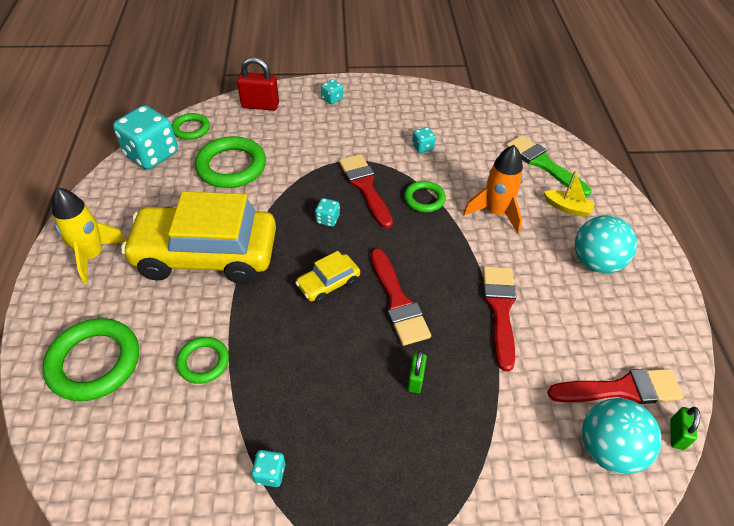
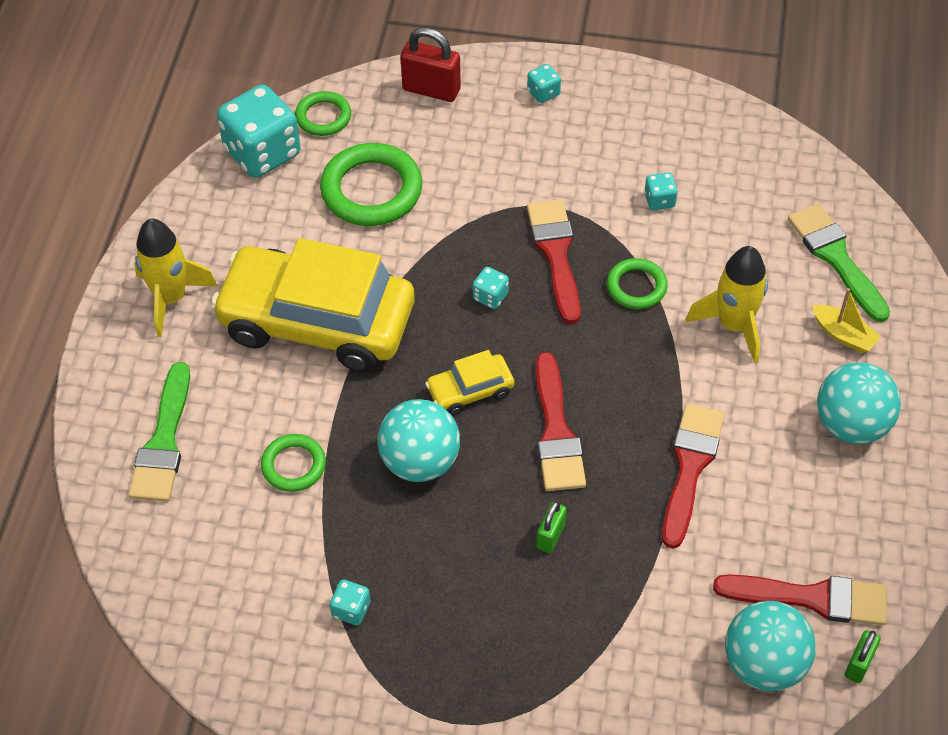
camera: 15 degrees right, 5 degrees up
green ring [42,318,139,401] -> green brush [129,362,190,502]
orange rocket [463,145,523,234] -> yellow rocket [686,246,768,363]
none -> turquoise ball [378,399,460,482]

